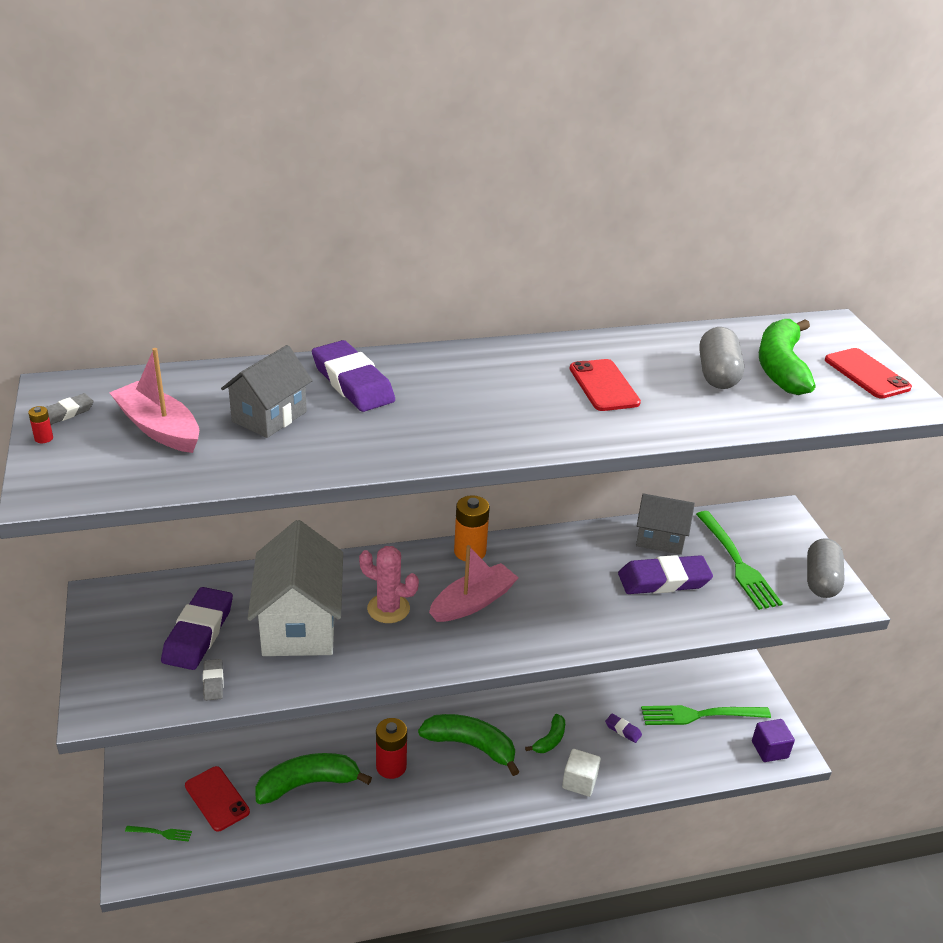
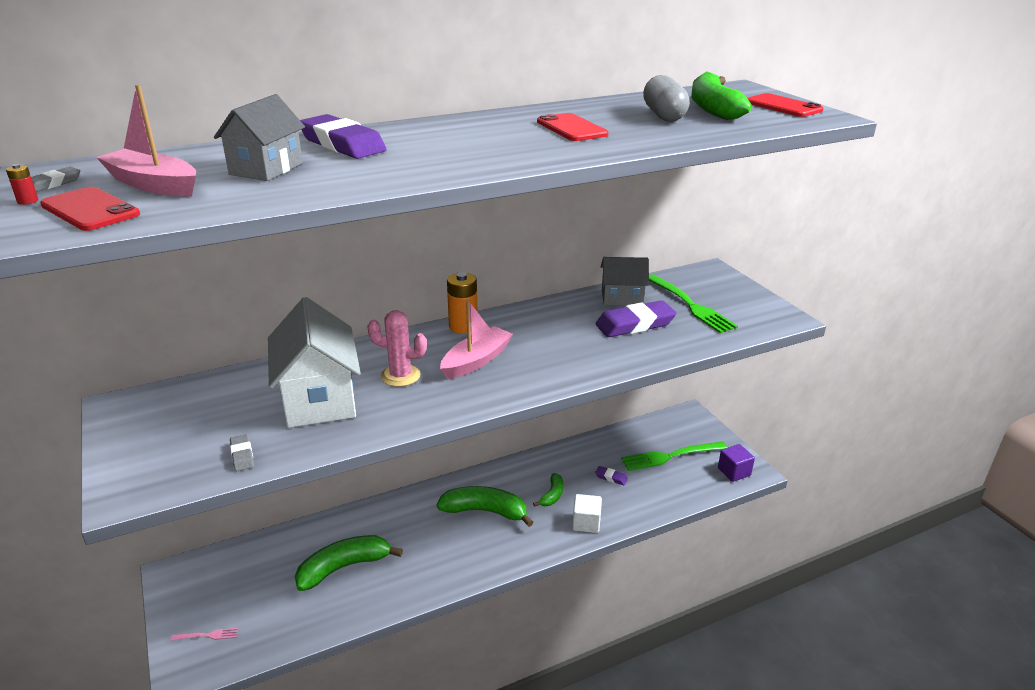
camera: 10 degrees left, 5 degrees down
green fork [125,826,192,842] -> pink fork [170,628,238,641]
purple eraser [161,587,233,670] -> none
red phone [185,766,250,832] -> red phone moved to [40,187,140,231]
red battery [376,718,407,779] -> none
grey capsule [807,538,845,598] -> none

